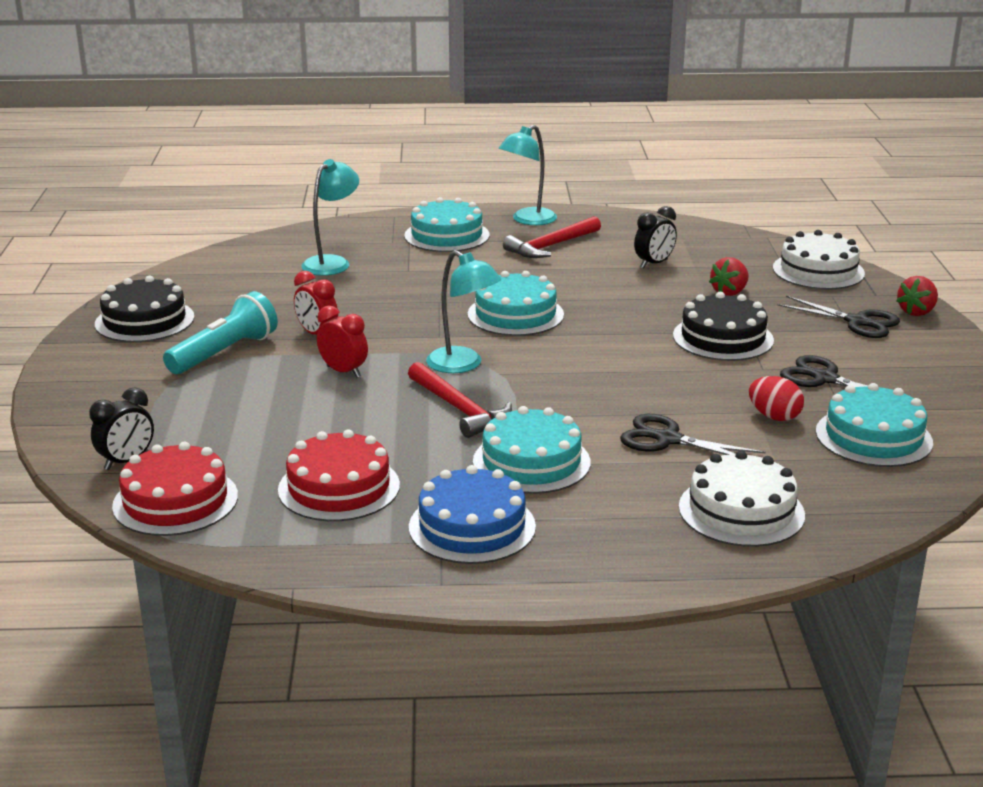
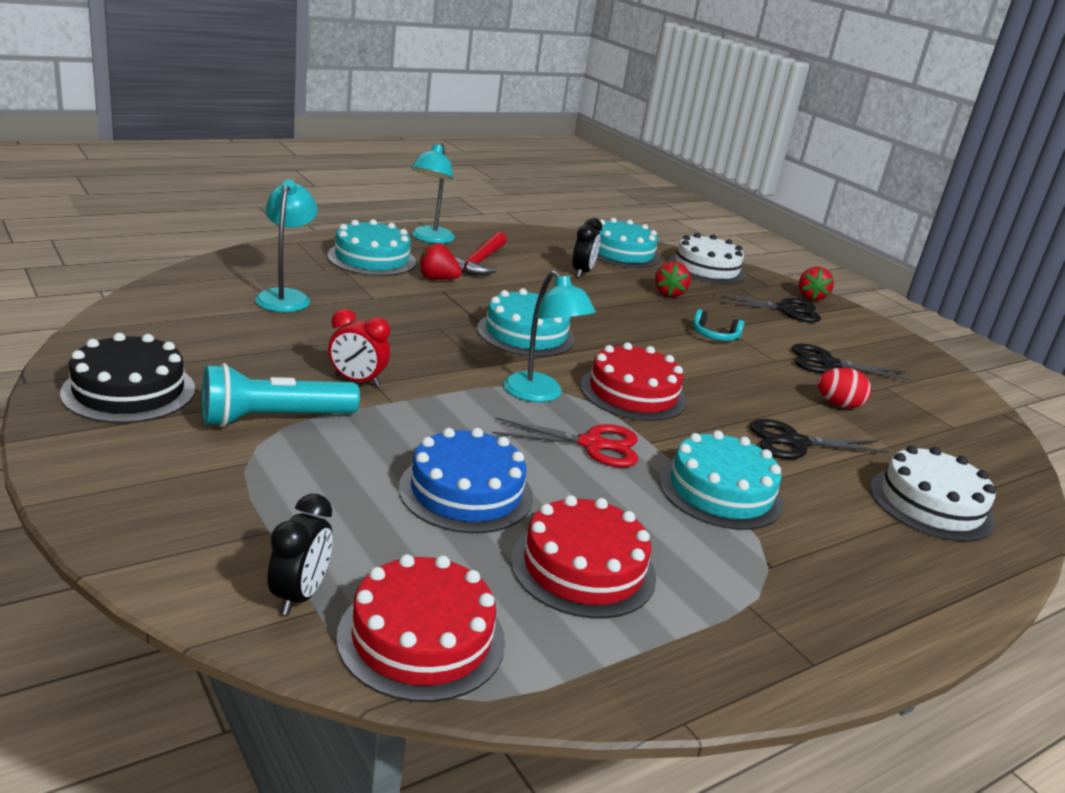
camera: 35 degrees left, 0 degrees up
turquoise flashlight [163,291,278,374] -> turquoise flashlight turned 120 degrees counterclockwise [202,363,360,427]
red clock [317,306,368,378] -> none
red hammer [408,362,512,438] -> red scissors [492,417,638,467]
blue cake [409,465,536,564] -> blue cake moved to [399,428,533,533]
turquoise lamp [426,250,501,373] -> turquoise lamp turned 45 degrees clockwise [504,270,595,402]
black cake [673,292,774,361] -> turquoise headphones [693,309,744,341]
turquoise cake [816,383,933,467] -> turquoise cake moved to [597,218,660,268]
none -> red strawberry [419,243,462,280]
none -> red cake [580,342,687,421]

